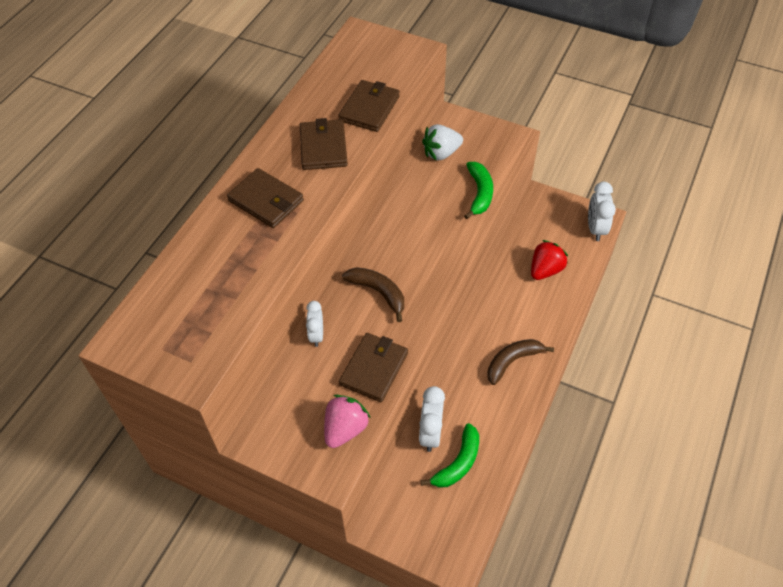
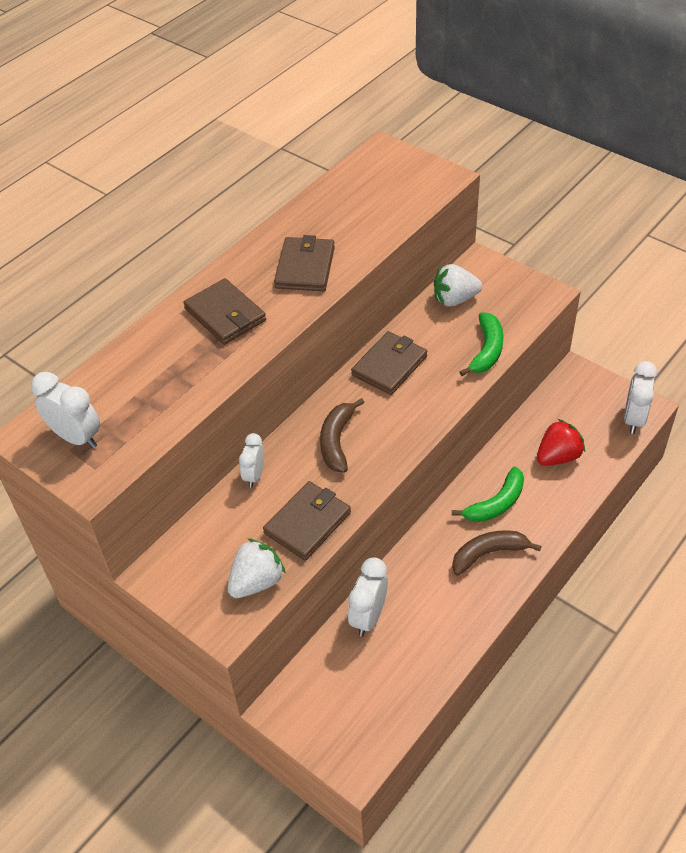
camera: 15 degrees right, 5 degrees down
pink strawberry [324,395,371,448] -> white strawberry [228,538,286,598]
brown wallet [338,80,400,132] -> brown wallet moved to [351,331,427,395]
brown banana [342,267,404,322] -> brown banana turned 135 degrees counterclockwise [320,398,365,473]
green banana [421,423,479,488] -> green banana moved to [452,467,524,522]
none -> white clock [31,372,100,448]

